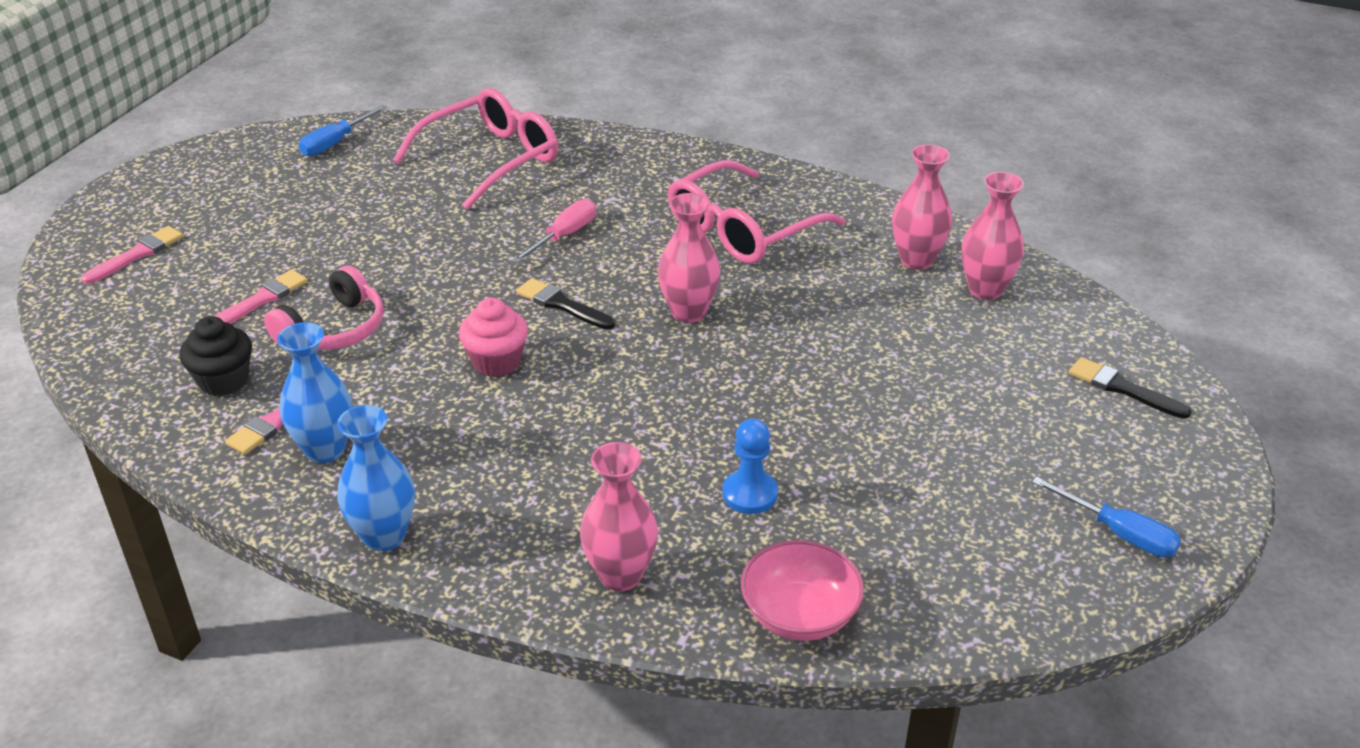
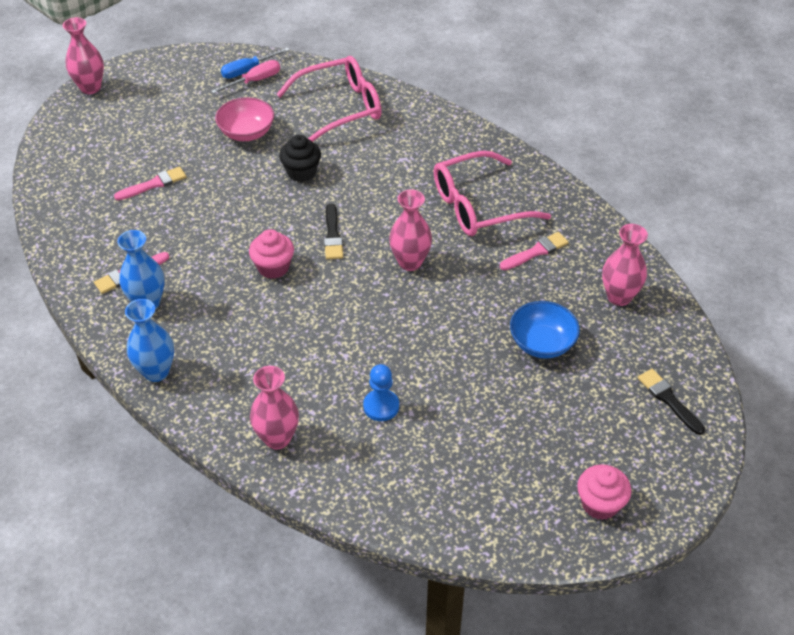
camera: 20 degrees right, 10 degrees up
pink brush [81,226,183,284] -> pink brush moved to [500,232,569,270]
black cupcake [180,316,252,396] -> black cupcake moved to [279,135,321,182]
pink headphones [264,265,384,350] -> none
pink screwdriver [512,199,596,263] -> pink screwdriver moved to [211,60,280,94]
black brush [516,278,615,330] -> black brush turned 150 degrees counterclockwise [324,203,343,259]
pink bowl [741,540,864,641] -> pink bowl moved to [215,97,274,141]
pink vase [892,144,952,270] -> pink vase moved to [62,17,104,94]
blue screwdriver [1032,477,1181,557] -> pink cupcake [577,464,631,520]
none -> blue bowl [510,301,580,359]

